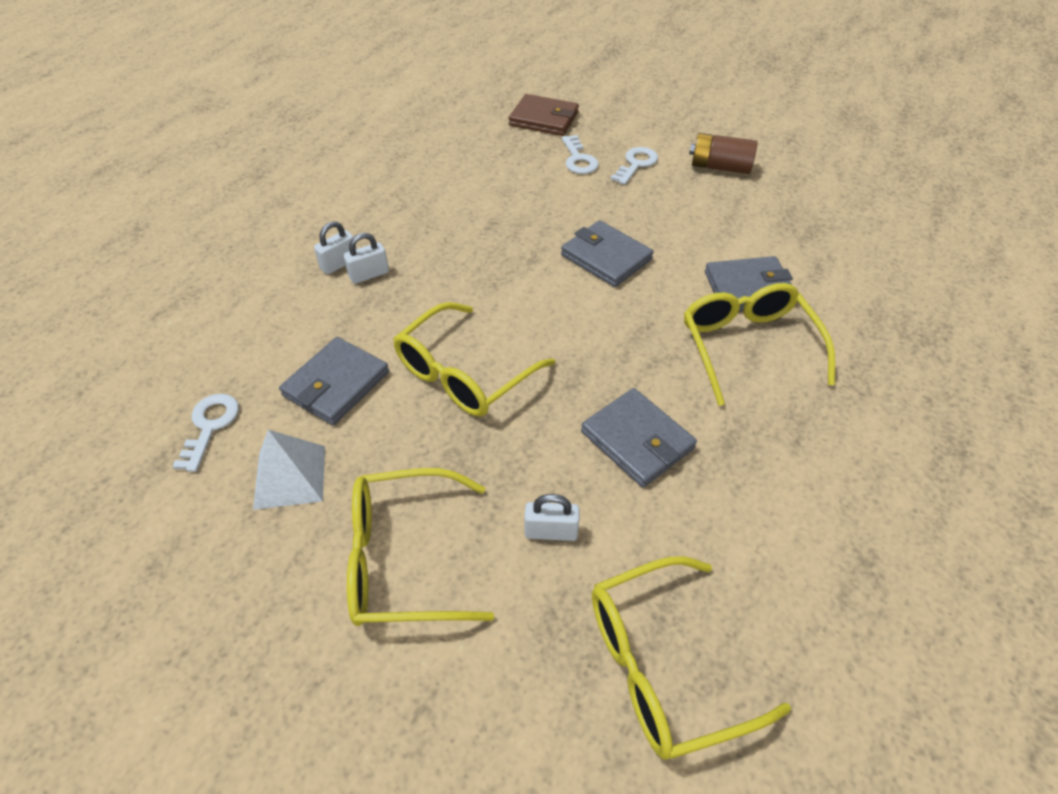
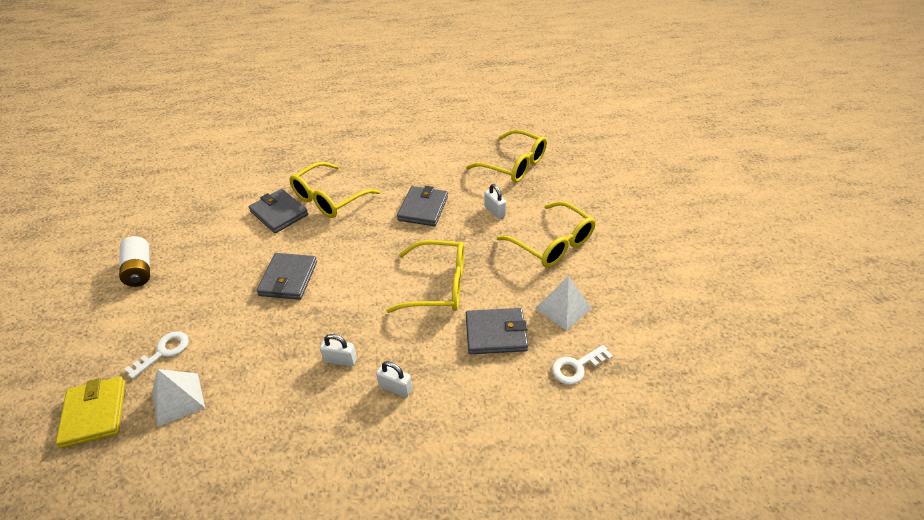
camera: 125 degrees left, 5 degrees down
white padlock [314,221,357,274] -> white padlock moved to [320,334,357,367]
brown wallet [509,94,579,136] -> yellow wallet [55,377,126,449]
white key [610,147,658,185] -> none
brown battery [689,133,757,174] -> white battery [119,236,150,287]
none -> white pyramid [152,369,205,427]

